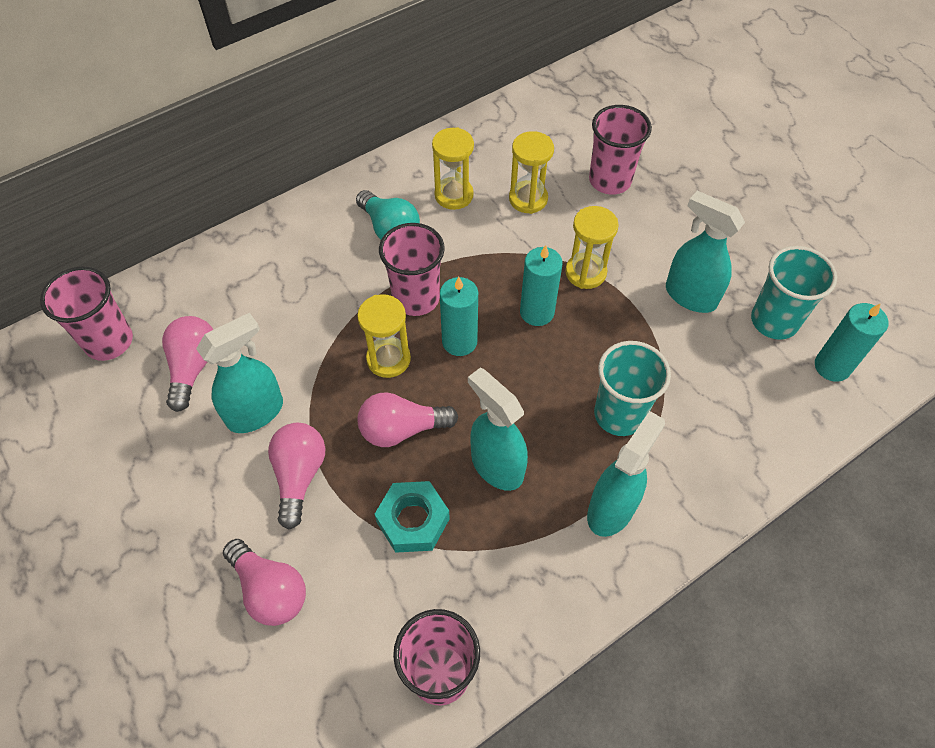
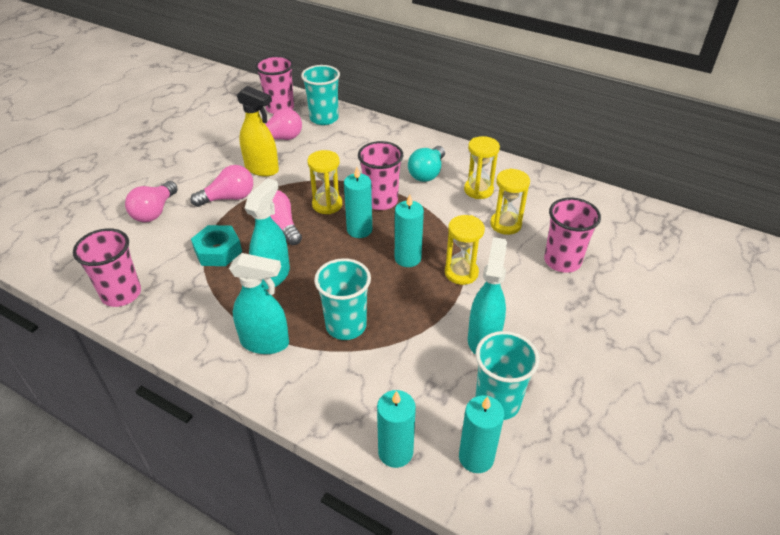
camera: 65 degrees right, 15 degrees down
turquoise spray bottle [196,313,283,433] -> yellow spray bottle [236,86,279,177]
none -> turquoise cup [301,65,340,125]
none -> turquoise candle [377,390,416,468]

